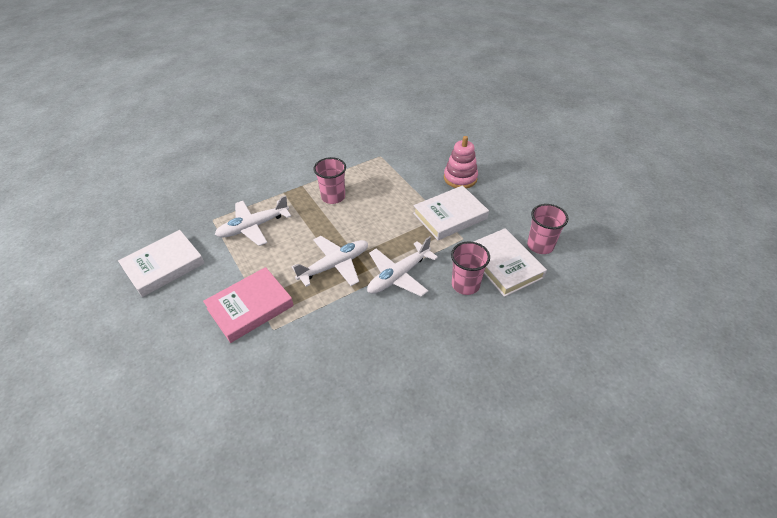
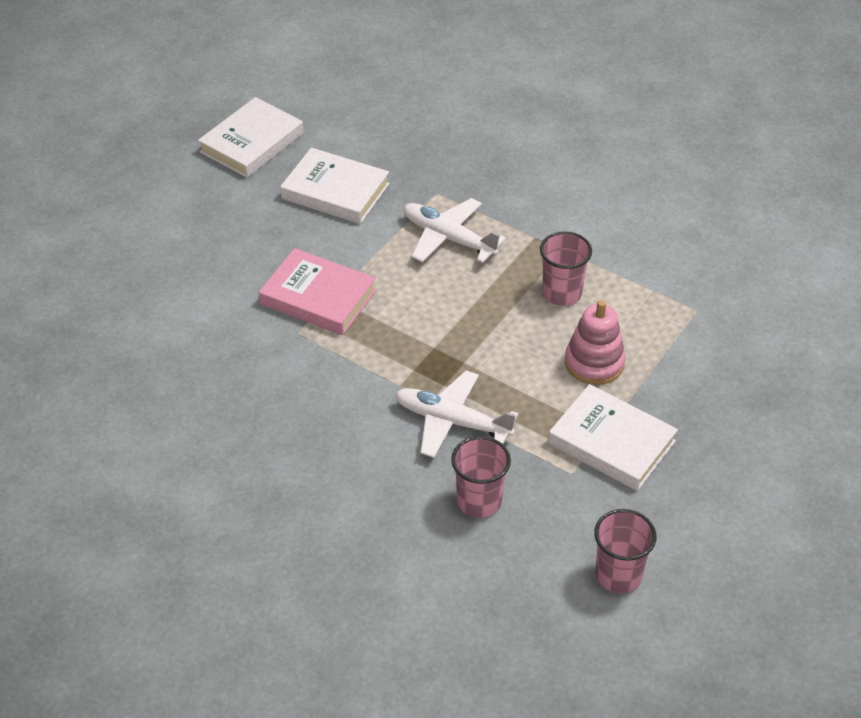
camera: 65 degrees right, 0 degrees up
white plane [292,236,368,287] -> none
pink stacking toy [444,136,478,188] -> pink stacking toy moved to [565,300,626,385]
white book [474,228,547,297] -> white book moved to [198,97,304,178]

